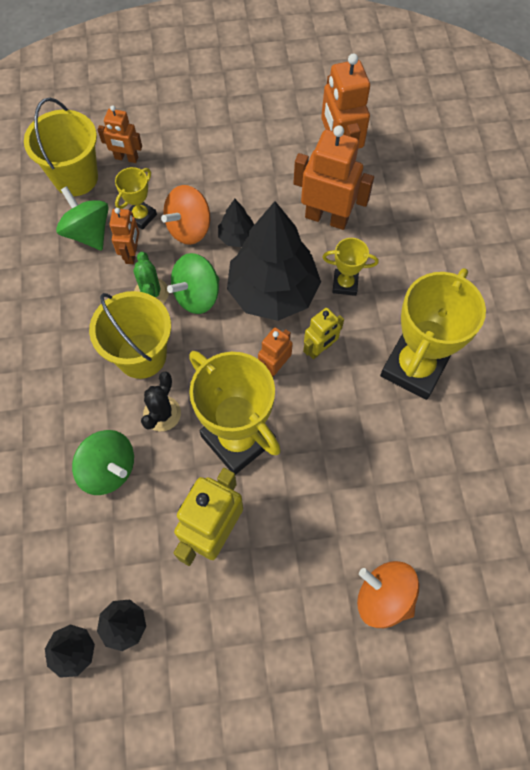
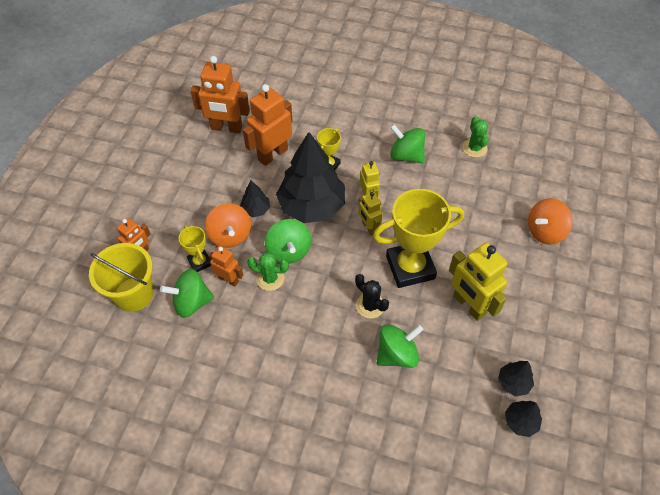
camera: 65 degrees left, 10 degrees down
yellow bucket [89,291,171,379] -> none
orange robot [258,327,293,377] -> yellow robot [359,192,383,235]
yellow trophy [380,268,486,400] -> green spinning top [390,124,425,164]
none -> green cactus [462,116,489,158]

